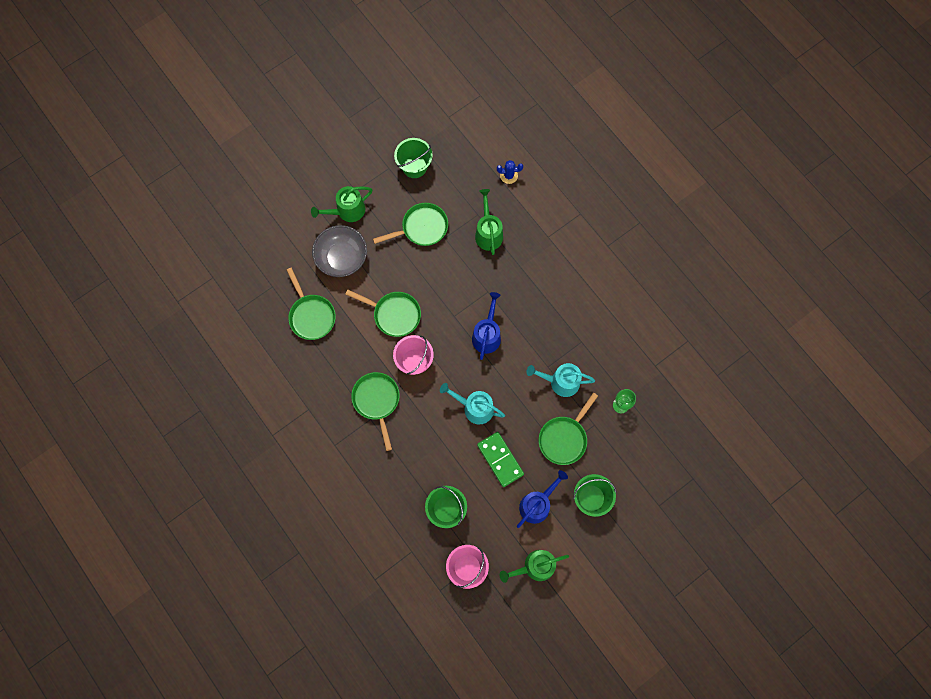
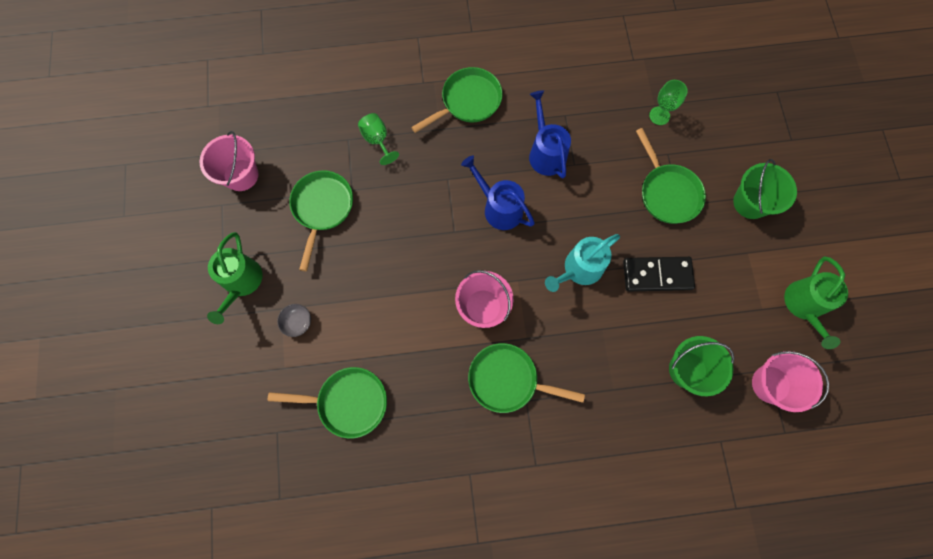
camera: 60 degrees left, 0 degrees up
grey bowl [312,225,367,277] -> grey bowl [277,304,311,337], size x0.43
green pan [345,290,421,337] -> green pan moved to [411,67,503,133]
green bucket [394,138,433,178] -> pink bucket [199,131,258,191]
green watering can [475,189,503,255] -> green goblet [358,113,399,165]
green domino [477,432,524,487] -> black domino [623,257,695,291]
blue cactus [497,160,523,184] -> none
blue watering can [517,470,568,528] -> blue watering can moved to [529,90,571,178]
turquoise watering can [526,363,595,397] -> none

